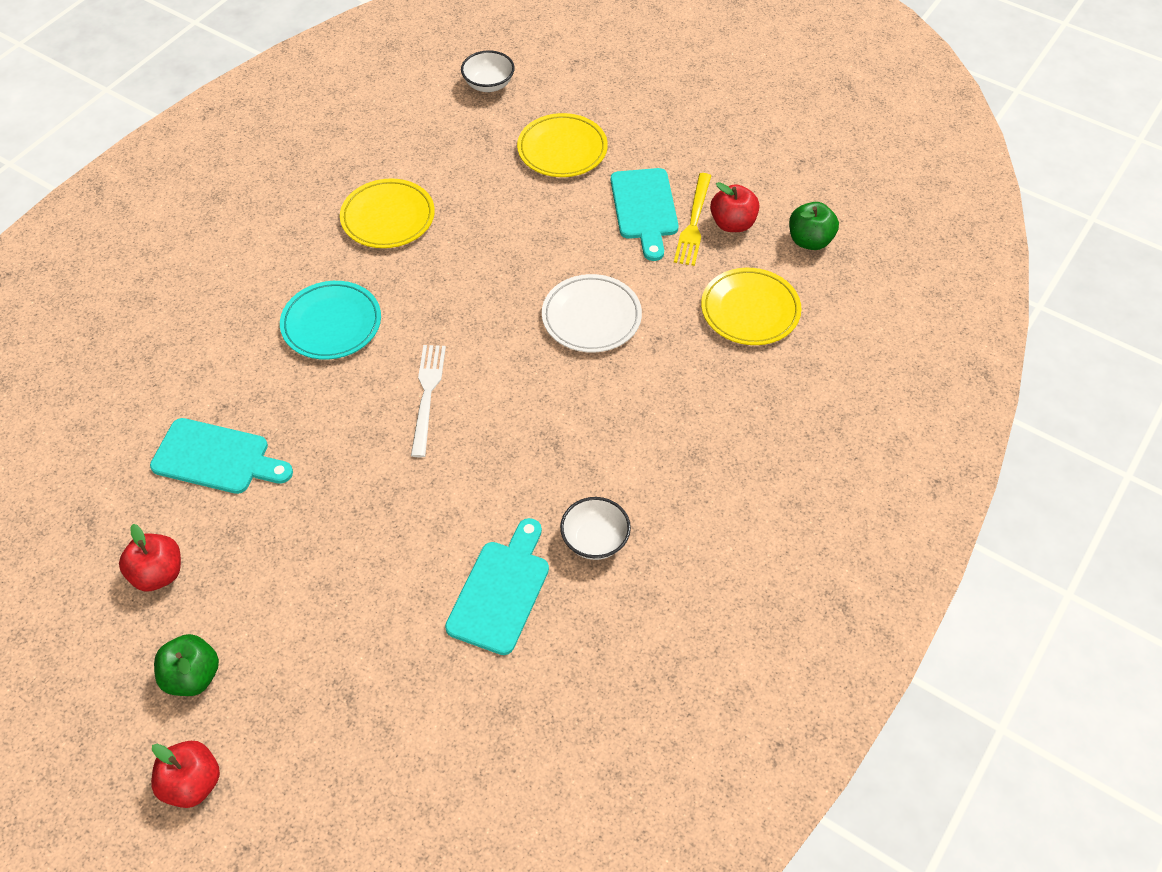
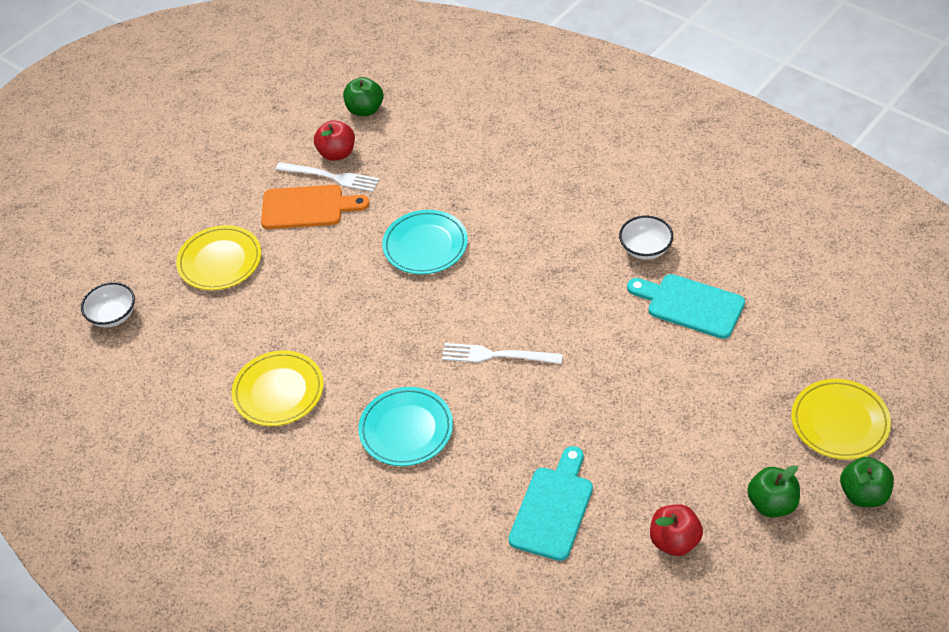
camera: 80 degrees left, 5 degrees down
red apple [151,741,220,808] -> green apple [840,457,894,507]
white plate [542,274,642,353] -> turquoise plate [382,210,468,274]
turquoise cutting board [611,168,678,261] -> orange cutting board [261,185,370,229]
yellow fork [674,173,711,266] -> white fork [276,162,380,192]
yellow plate [701,268,801,345] -> yellow plate moved to [791,379,891,460]

